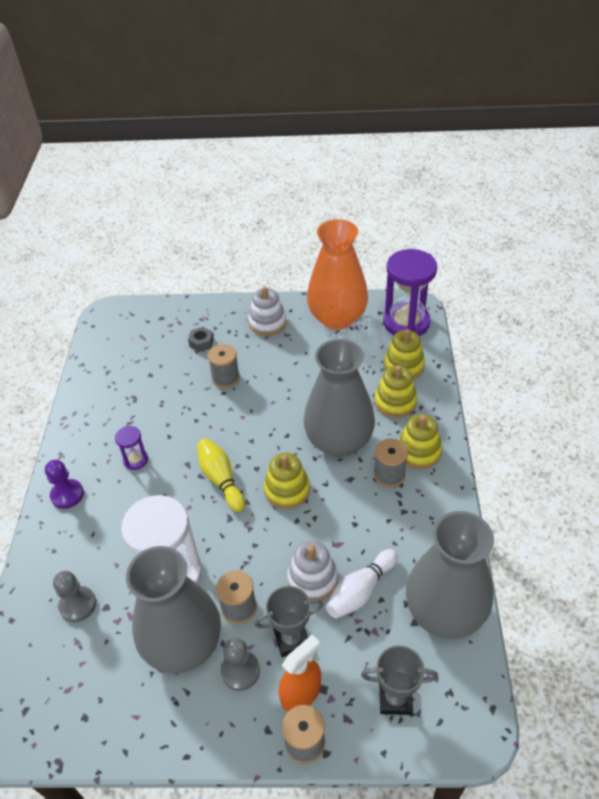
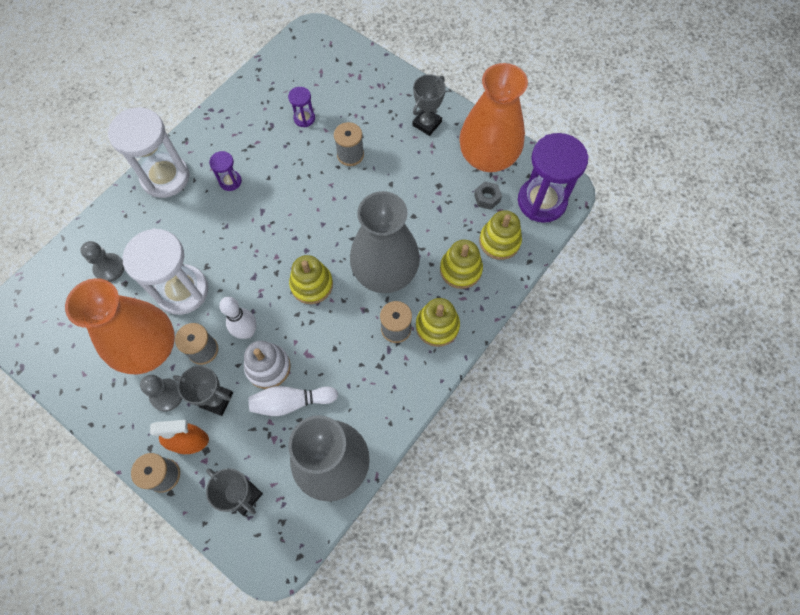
camera: 35 degrees right, 20 degrees up
purple pawn [45,460,84,509] -> white hourglass [108,108,190,198]
grey vase [126,546,221,674] -> orange vase [65,278,175,374]
grey nut [188,327,214,352] -> grey nut moved to [474,181,502,210]
yellow bowling pin [197,438,245,512] -> none
white stacking toy [248,286,287,336] -> grey trophy [413,74,446,136]
none -> white bowling pin [219,297,257,339]
none -> purple hourglass [288,87,315,127]

